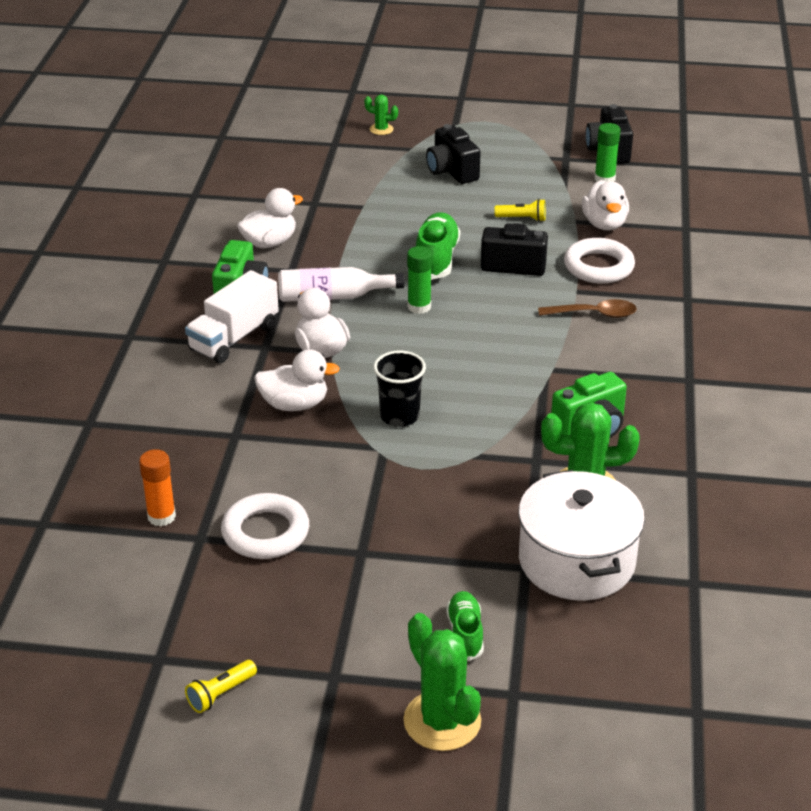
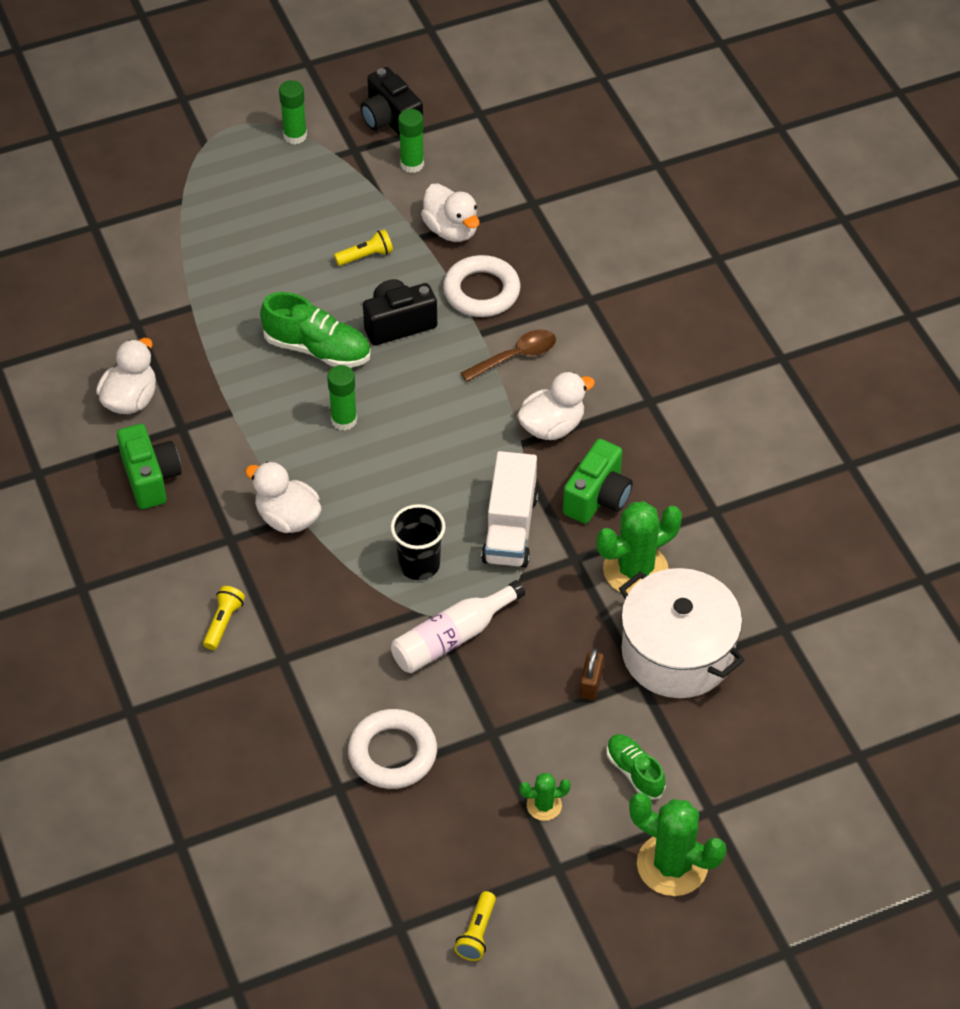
camera: 30 degrees left, 15 degrees up
orange glue stick [139,449,176,526] -> none
white truck [185,270,279,363] -> white truck moved to [481,451,538,568]
white duck [254,349,340,411] -> white duck moved to [517,372,595,440]
white bottle [278,267,404,302] -> white bottle moved to [391,580,525,673]
green cactus [364,95,398,135] -> green cactus moved to [519,773,571,821]
green shoe [416,212,460,280] -> green shoe turned 135 degrees clockwise [260,292,371,368]
black camera [426,124,481,184] -> none
none -> yellow flashlight [203,586,245,650]
none -> green glue stick [279,80,307,144]
none -> brown padlock [580,648,604,700]

